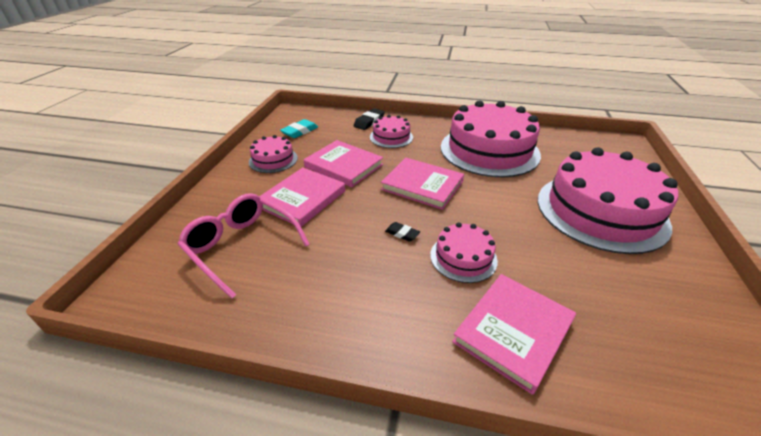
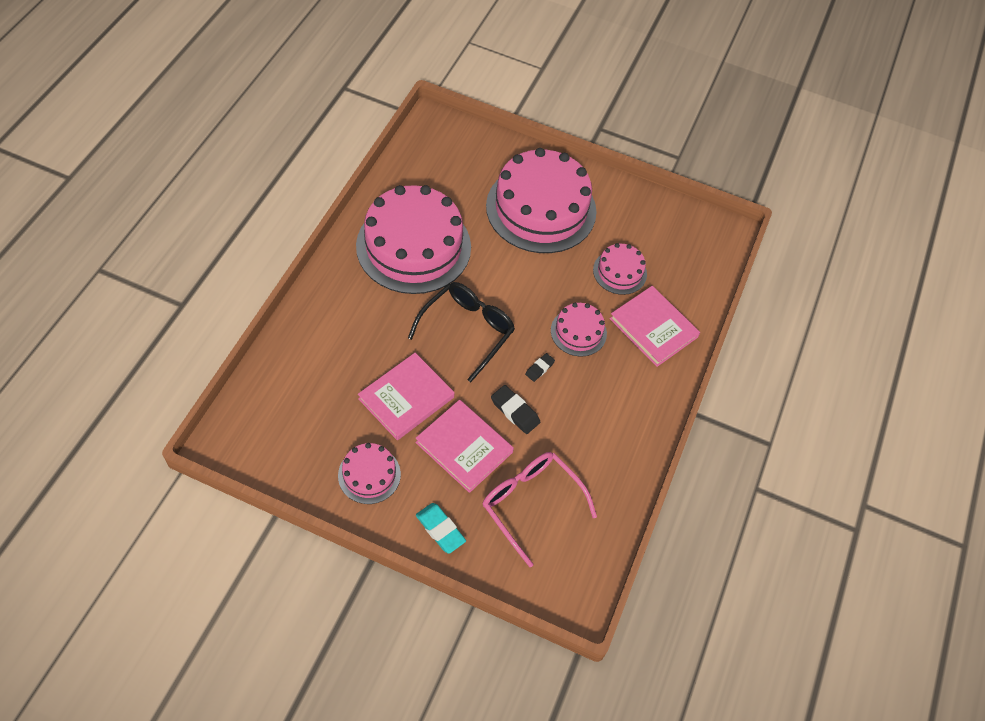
camera: 85 degrees left, 20 degrees up
pink glasses [178,193,310,299] -> pink glasses turned 90 degrees clockwise [483,452,597,567]
turquoise eraser [280,119,318,138] -> turquoise eraser moved to [416,503,466,554]
black eraser [354,108,385,130] -> black eraser moved to [491,385,540,434]
pink cake [370,115,413,148] -> pink cake moved to [593,243,647,295]
pink book [381,158,464,210] -> black glasses [408,282,515,382]

